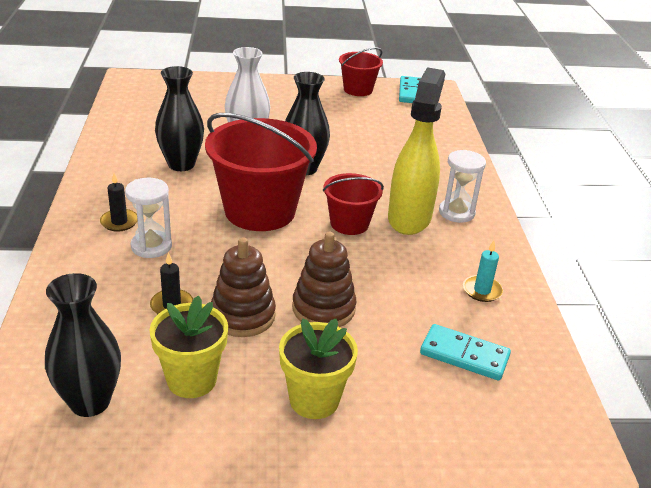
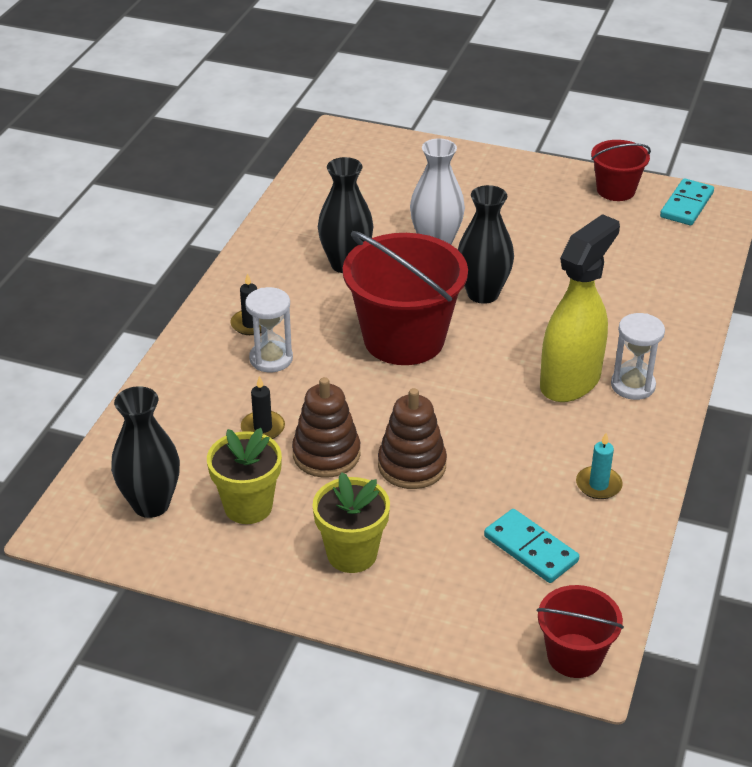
camera: 25 degrees right, 5 degrees up
red bucket [323,173,384,235] -> red bucket moved to [537,585,624,678]

